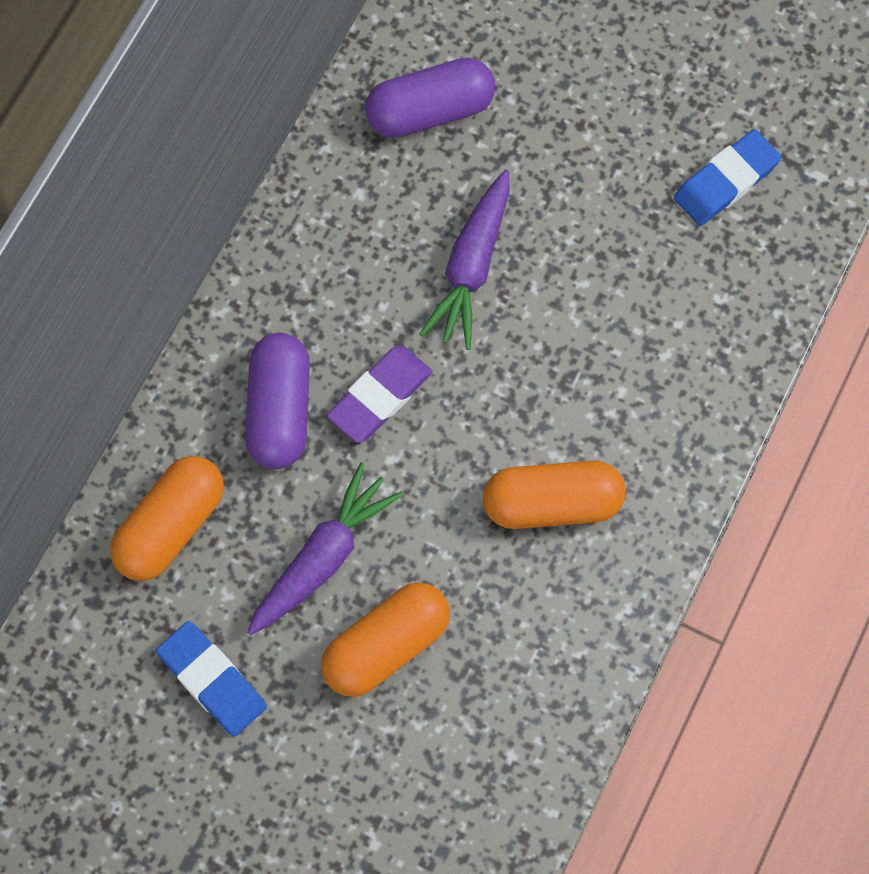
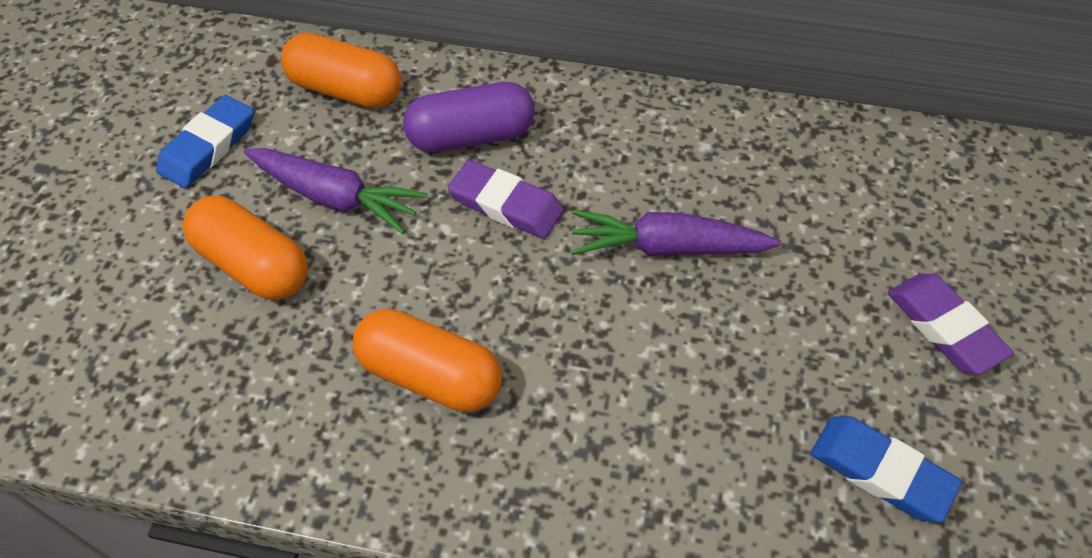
camera: 75 degrees right, 15 degrees down
purple capsule [365,58,495,138] -> none
orange capsule [483,461,625,529] -> orange capsule turned 45 degrees counterclockwise [352,309,502,412]
none -> purple eraser [888,274,1014,374]

